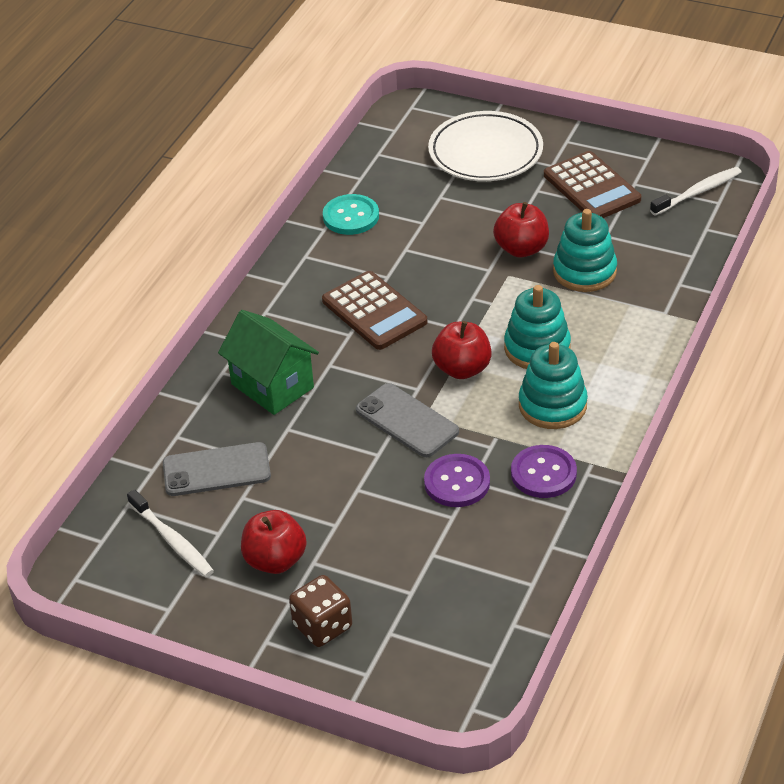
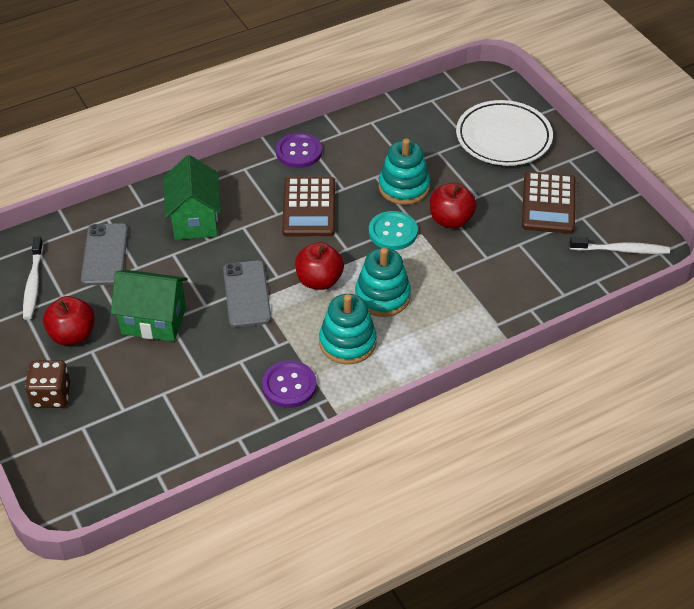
camera: 35 degrees right, 5 degrees up
grey phone [163,442,271,496] -> grey phone turned 60 degrees clockwise [81,223,128,285]
turquoise button [323,194,379,235] -> turquoise button moved to [369,211,418,250]
purple button [424,454,490,507] -> purple button moved to [276,133,322,168]
turquoise stacking toy [553,209,617,292] -> turquoise stacking toy moved to [379,138,430,205]
none -> green house [111,270,188,341]

